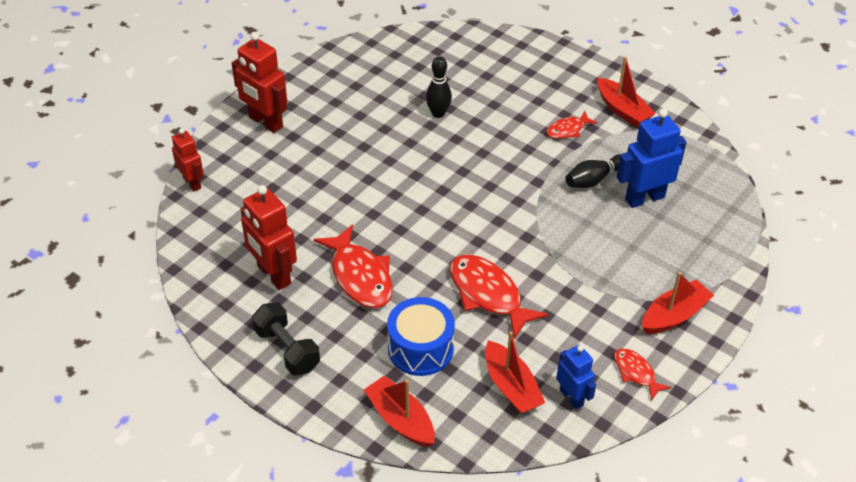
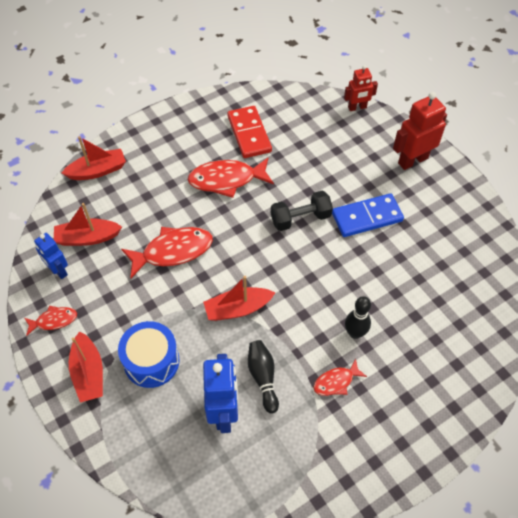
camera: 110 degrees right, 10 degrees up
red robot [241,185,297,290] -> red domino [227,106,272,158]
black dumbbell [252,302,320,376] -> black dumbbell moved to [271,191,333,231]
blue drum [387,297,455,376] -> blue drum moved to [118,321,180,388]
black bowling pin [426,56,452,118] -> black bowling pin moved to [345,296,371,339]
red fish [546,111,598,139] -> red fish turned 105 degrees counterclockwise [313,359,367,396]
blue robot [556,345,596,409] -> blue robot turned 60 degrees clockwise [34,233,68,279]
red boat [597,56,656,127] -> red boat moved to [203,276,275,321]
none -> blue domino [332,194,404,237]

